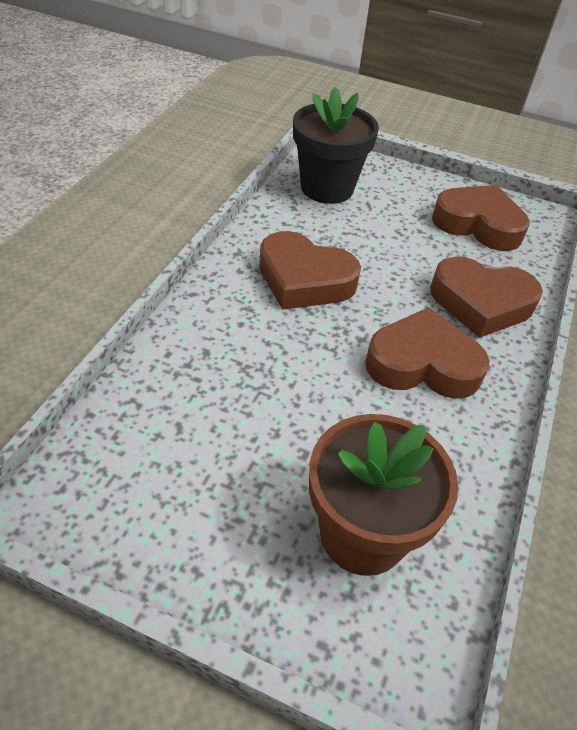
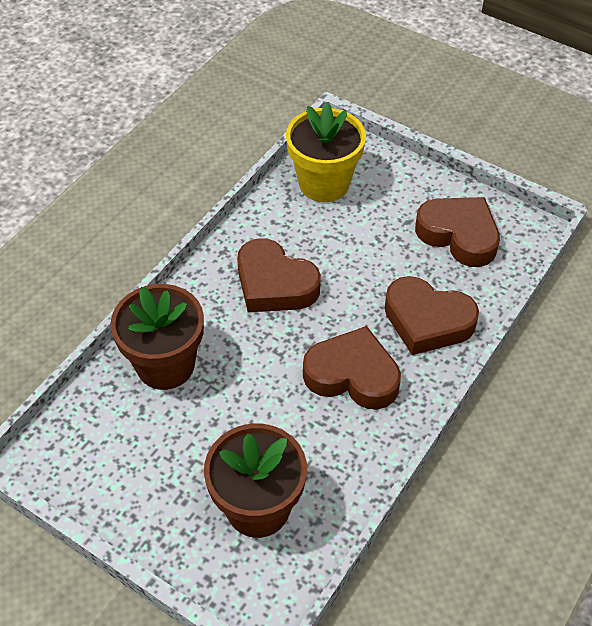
camera: 15 degrees right, 5 degrees up
black flower pot [293,87,379,204] -> yellow flower pot [286,102,366,202]
none -> brown flower pot [110,284,204,390]

